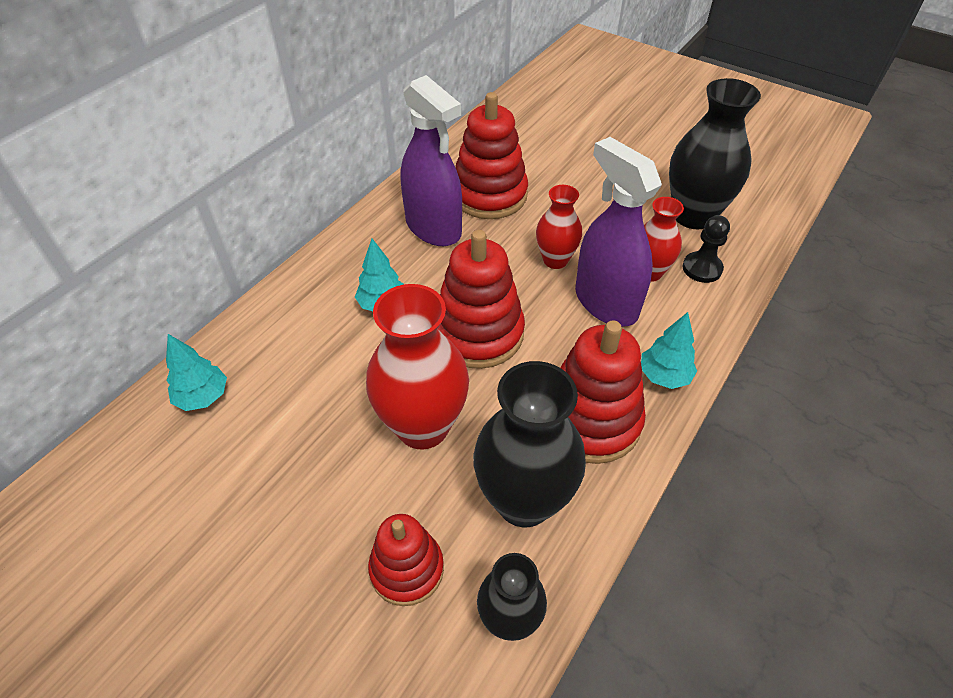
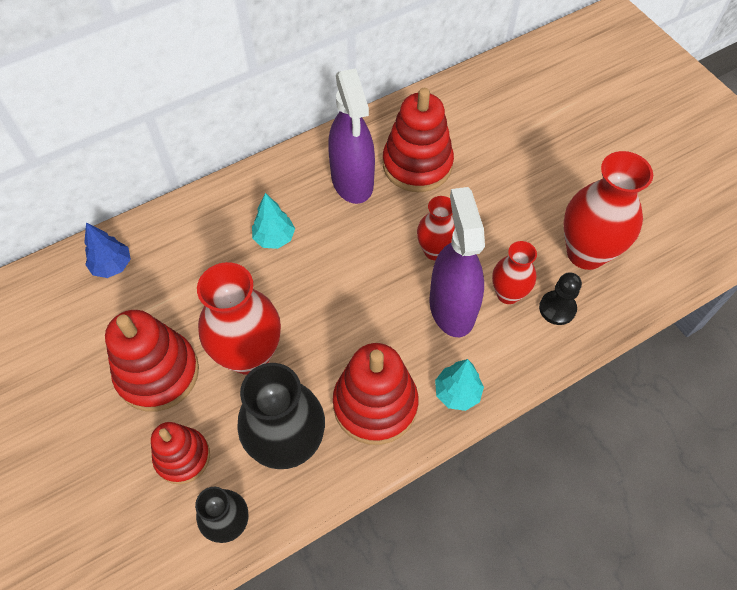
camera: 25 degrees right, 10 degrees up
turquoise tree [166,334,227,411] -> blue tree [84,222,131,278]
red stacking toy [438,230,525,369] -> red stacking toy moved to [105,310,199,412]
black vase [669,78,761,229] -> red vase [563,151,653,270]

